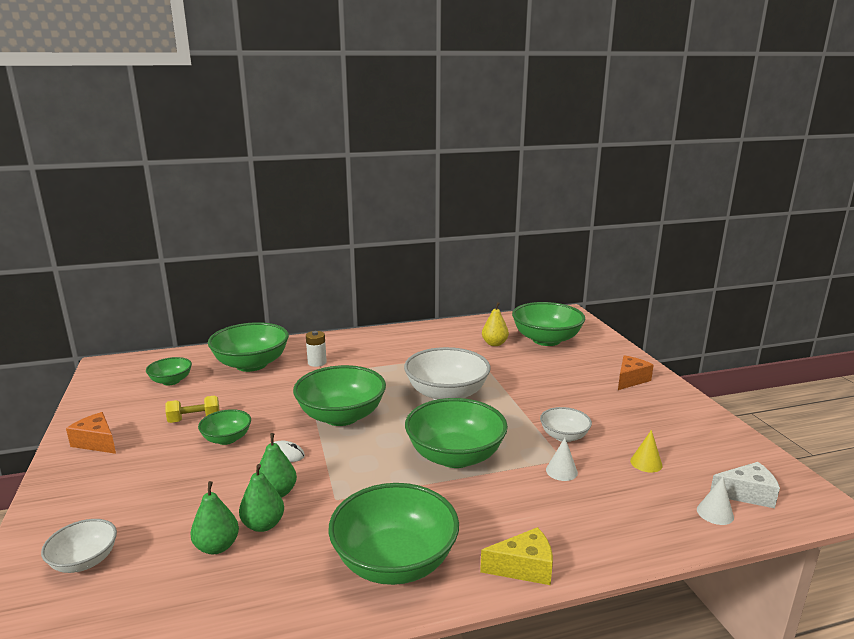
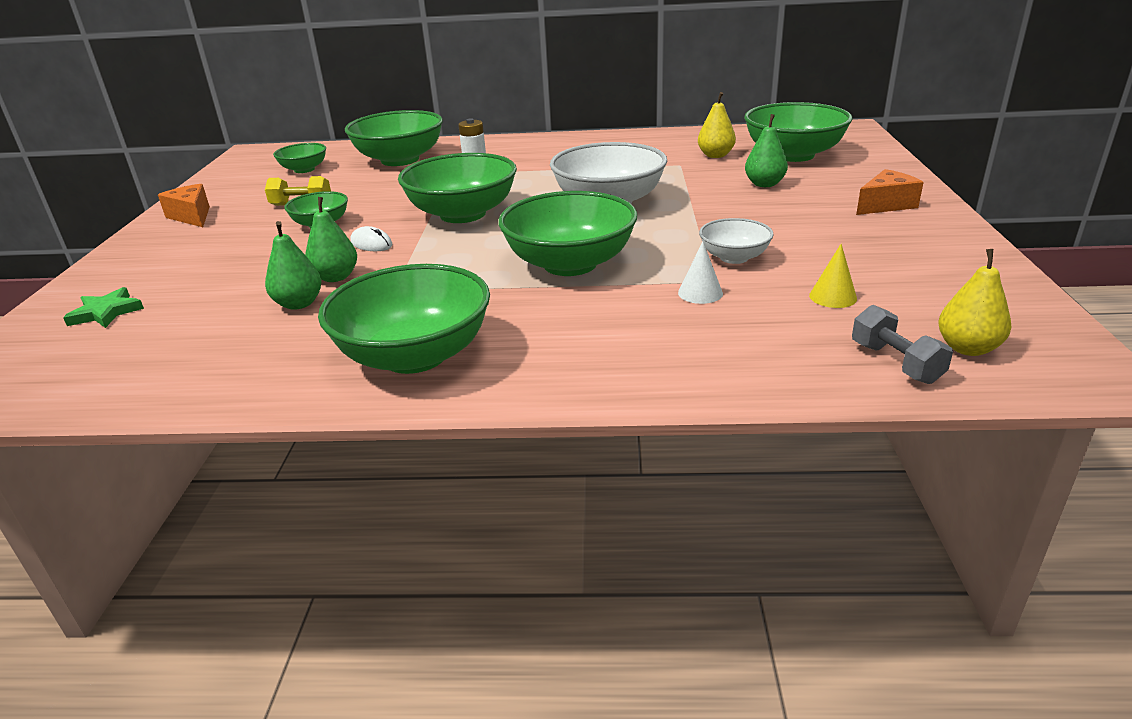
camera: 20 degrees right, 10 degrees up
white bowl [41,519,117,573] -> green star [63,287,144,328]
green pear [190,481,239,554] -> green pear moved to [745,114,788,187]
yellow cheese [480,527,553,585] -> none
white cone [697,477,734,525] -> grey dumbbell [852,305,953,384]
white cheese [710,462,780,508] -> yellow pear [938,249,1011,356]

